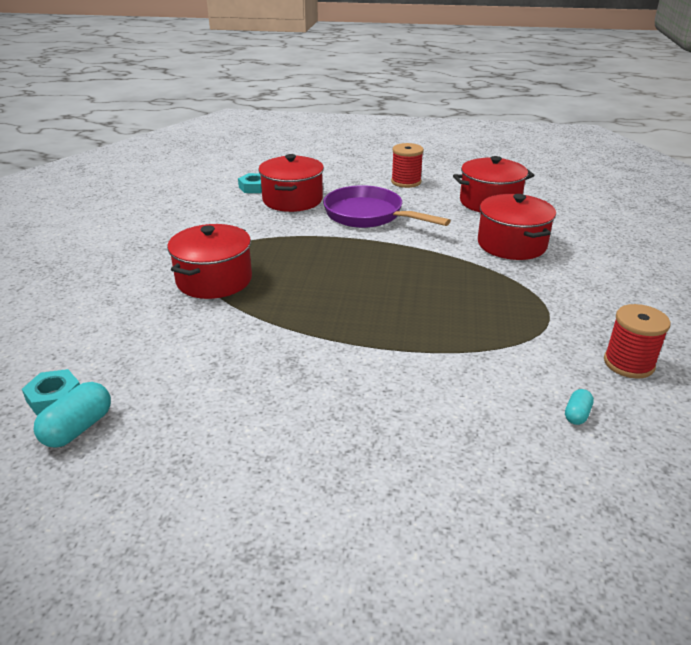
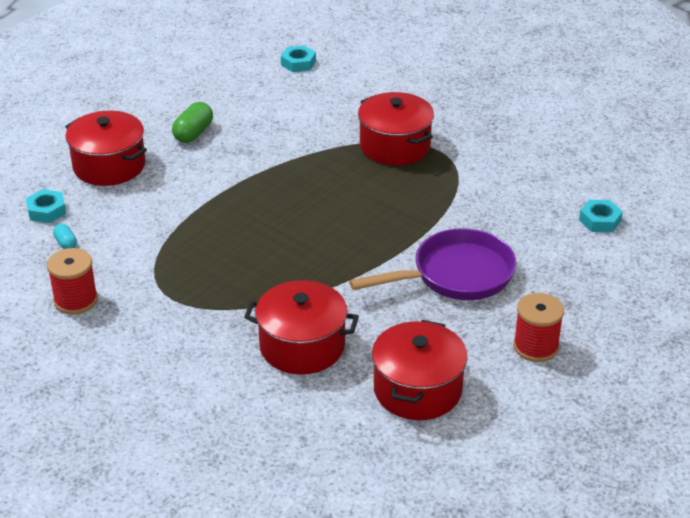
camera: 120 degrees right, 5 degrees up
turquoise capsule [33,382,111,448] -> none
red pot [258,154,324,212] -> red pot moved to [65,111,147,186]
none -> turquoise nut [26,189,66,223]
none -> green capsule [172,102,213,143]

